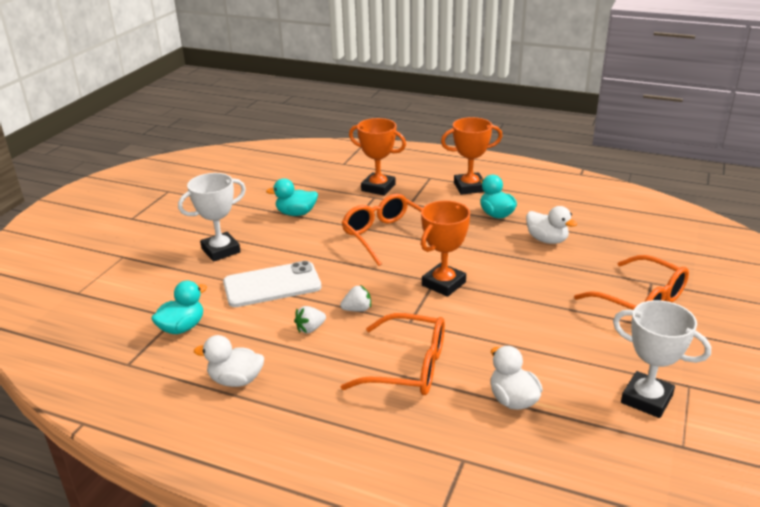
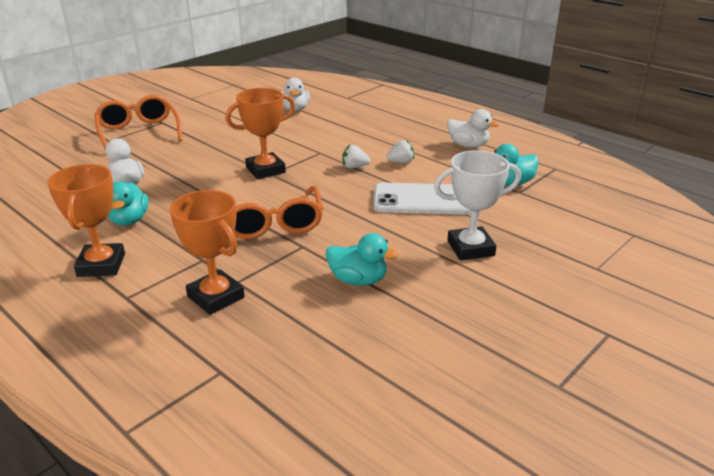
camera: 160 degrees left, 0 degrees up
orange glasses [341,313,445,395] -> none
orange trophy [441,117,503,195] -> orange trophy turned 75 degrees clockwise [47,164,125,277]
white trophy [613,300,711,418] -> none

